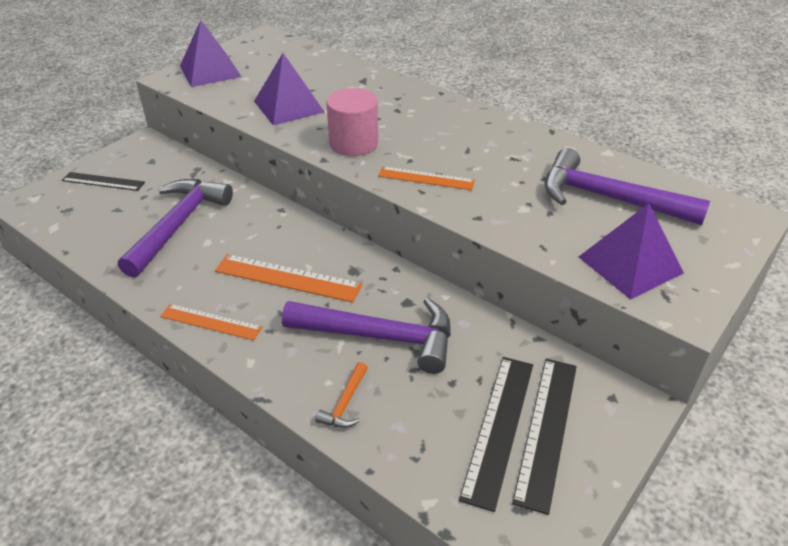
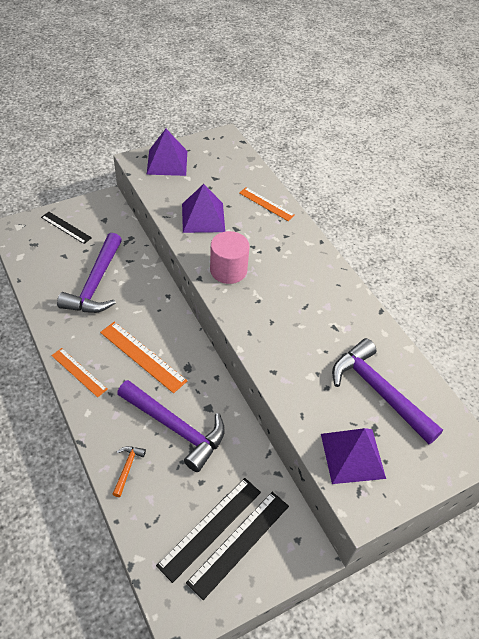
camera: 20 degrees right, 10 degrees up
purple hammer [118,179,233,278] -> purple hammer turned 150 degrees clockwise [57,233,122,313]
orange hammer [315,362,368,428] -> orange hammer turned 150 degrees clockwise [113,446,146,497]
orange ruler [378,166,475,190] -> orange ruler moved to [239,188,295,221]

